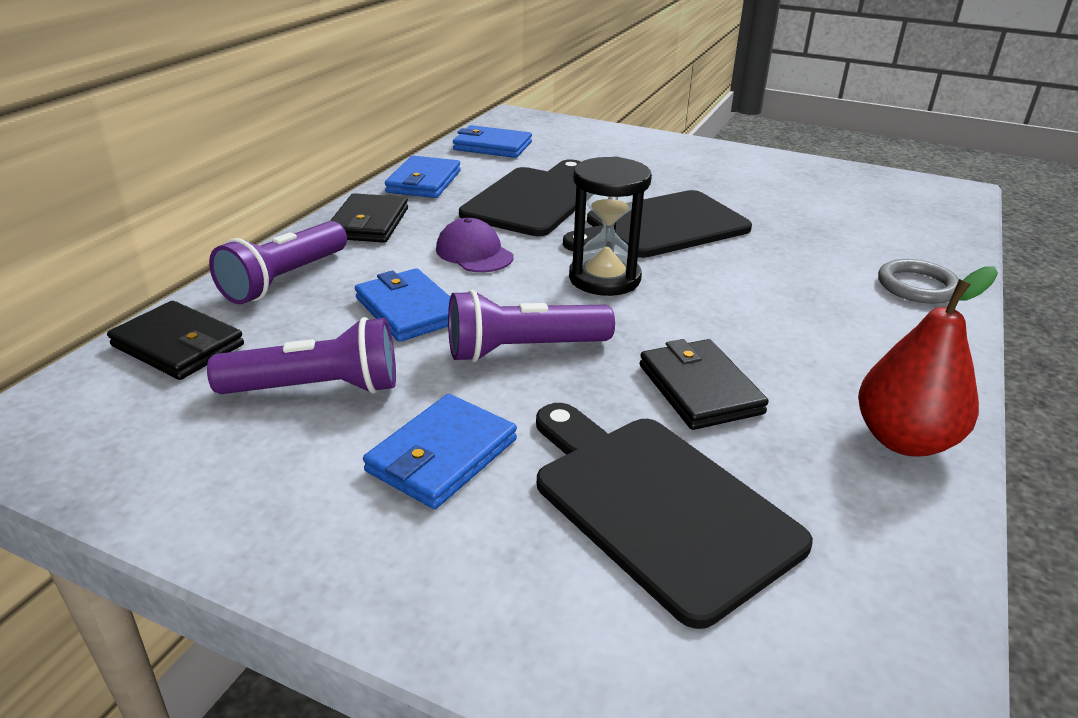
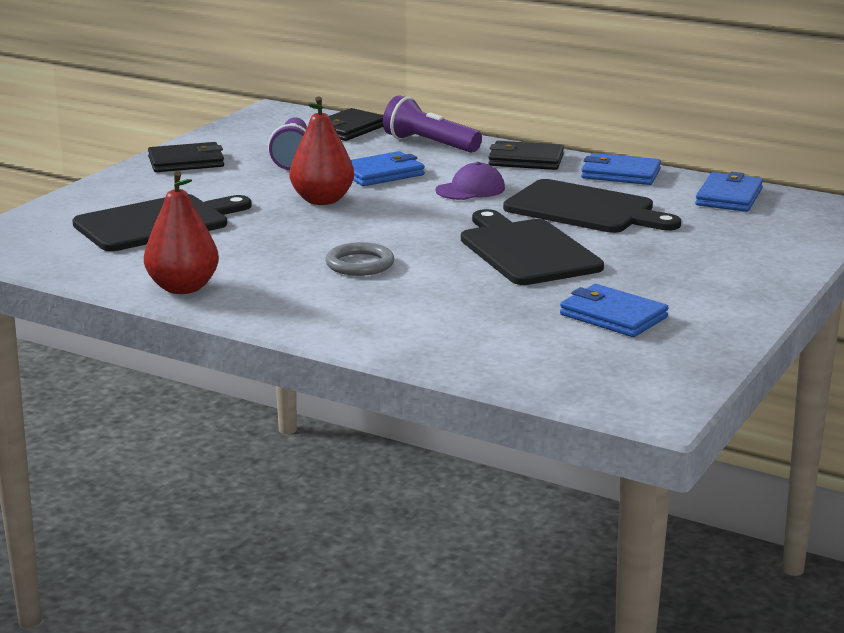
camera: 95 degrees right, 10 degrees down
blue wallet [363,394,517,509] -> blue wallet moved to [560,284,669,337]
purple flashlight [448,290,615,362] -> red pear [290,97,354,205]
black hourglass [569,157,652,296] -> none
black wallet [640,339,769,430] -> black wallet moved to [148,142,224,172]
grey ring [878,259,959,304] -> grey ring moved to [325,242,394,276]

